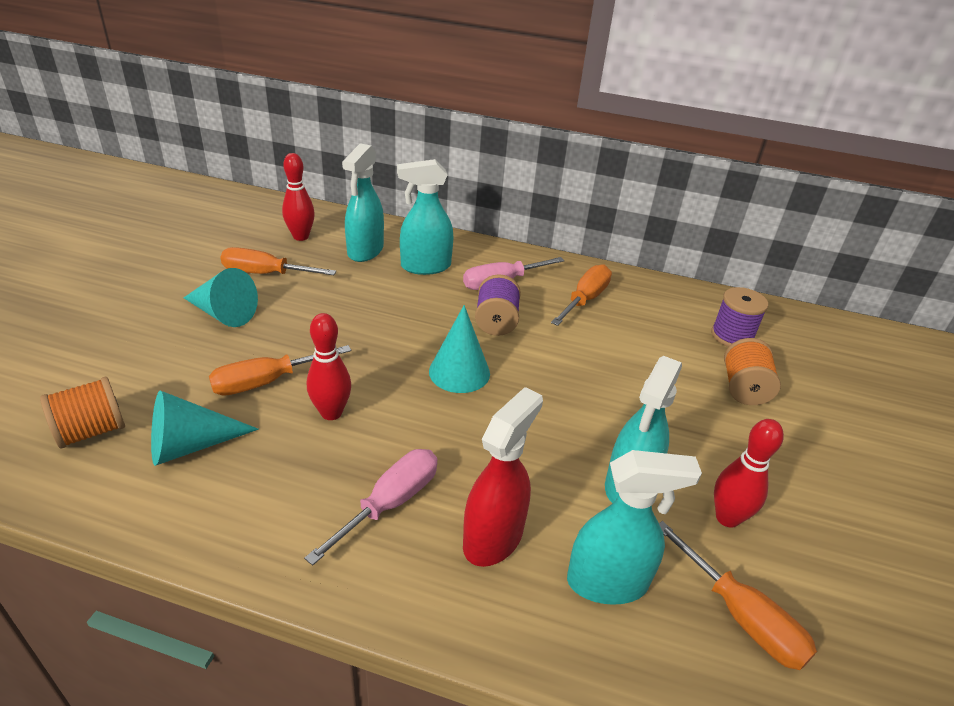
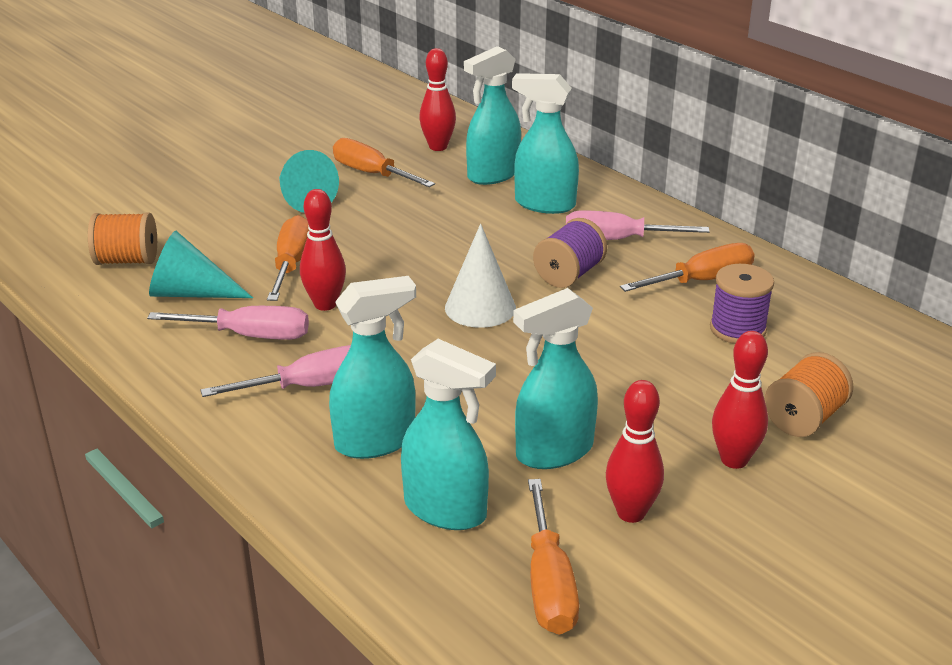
camera: 35 degrees right, 5 degrees down
orange screwdriver [209,345,351,396] -> orange screwdriver turned 90 degrees clockwise [267,215,309,301]
turquoise cone [429,305,490,393] -> white cone [445,224,516,328]
red spray bottle [463,387,543,567] -> turquoise spray bottle [329,276,416,459]
purple spool [711,287,768,347] -> purple spool moved to [710,264,774,344]
none -> pink screwdriver [147,306,309,340]
none -> red bowling pin [712,331,768,469]

